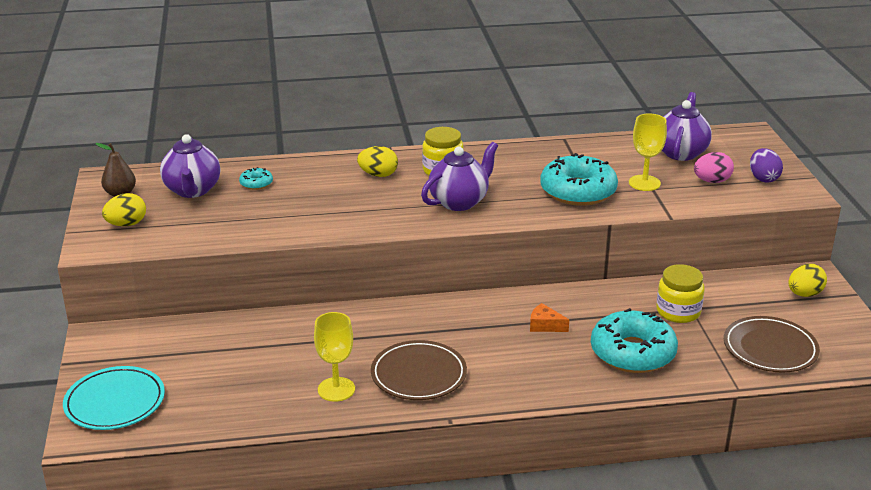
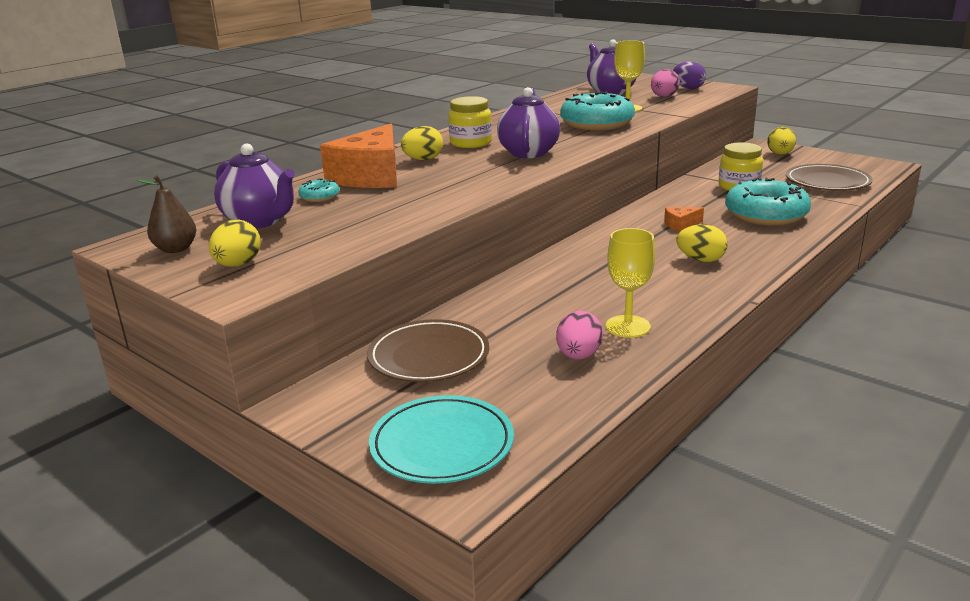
camera: 40 degrees left, 5 degrees down
brown plate [371,340,467,400] -> brown plate moved to [367,319,489,382]
none -> orange cheese [320,124,397,188]
none -> pink egg [556,311,603,359]
none -> yellow egg [677,224,728,262]

